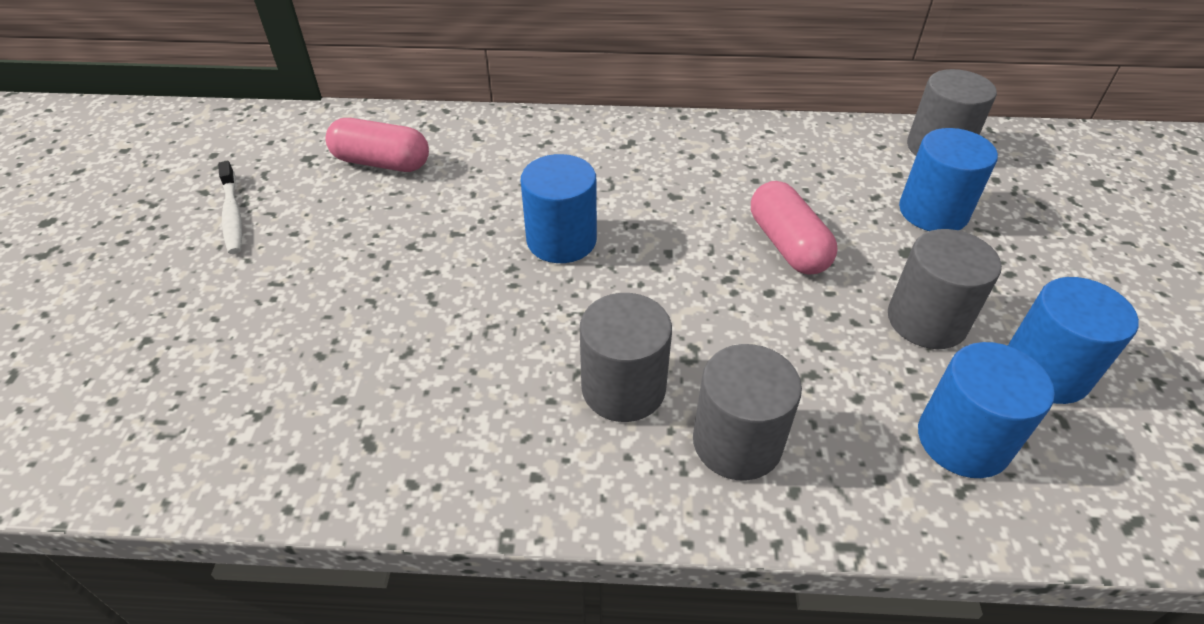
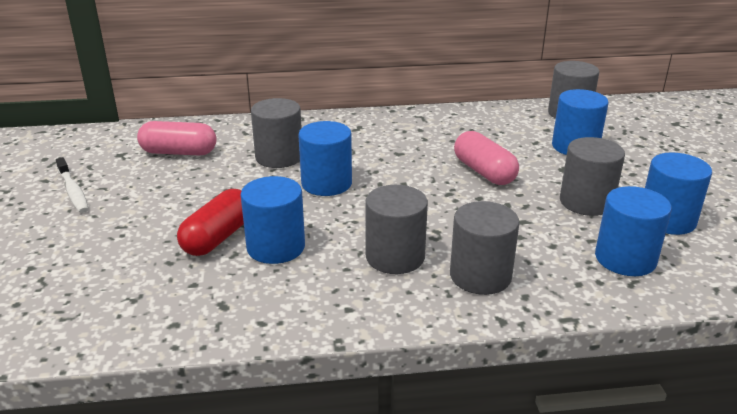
camera: 10 degrees left, 15 degrees down
none -> red capsule [177,189,244,256]
none -> blue cylinder [241,176,305,264]
none -> grey cylinder [251,98,302,168]

